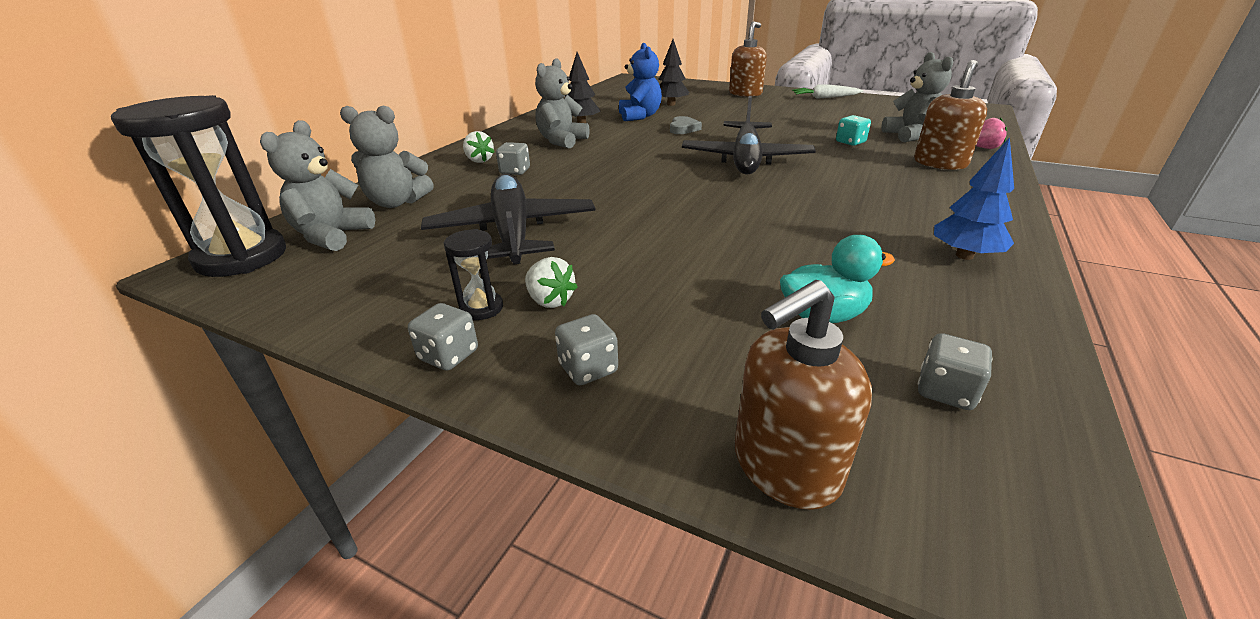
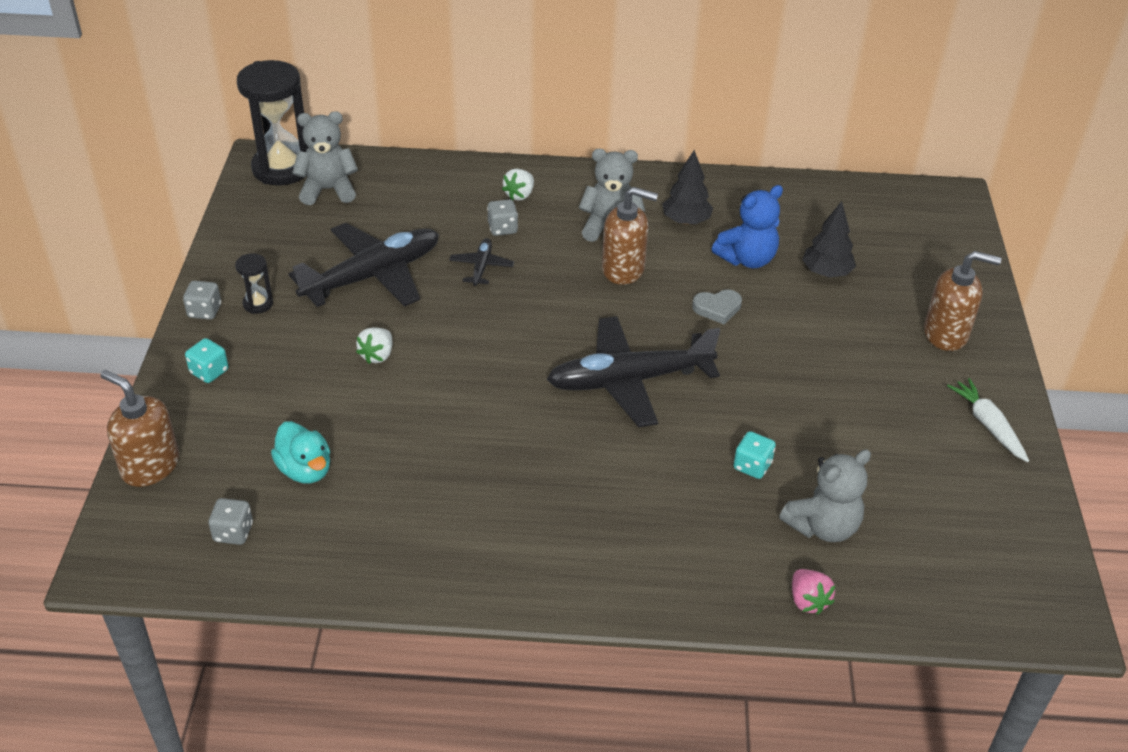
camera: 65 degrees right, 10 degrees up
grey teddy bear [340,105,434,208] -> none
white strawberry [525,257,578,308] -> white strawberry moved to [356,327,392,364]
grey dice [555,314,618,385] -> turquoise dice [185,338,229,383]
brown soap dispenser [914,60,987,170] -> brown soap dispenser moved to [602,187,658,285]
blue tree [934,137,1014,260] -> none
none -> black plane [449,238,514,286]

